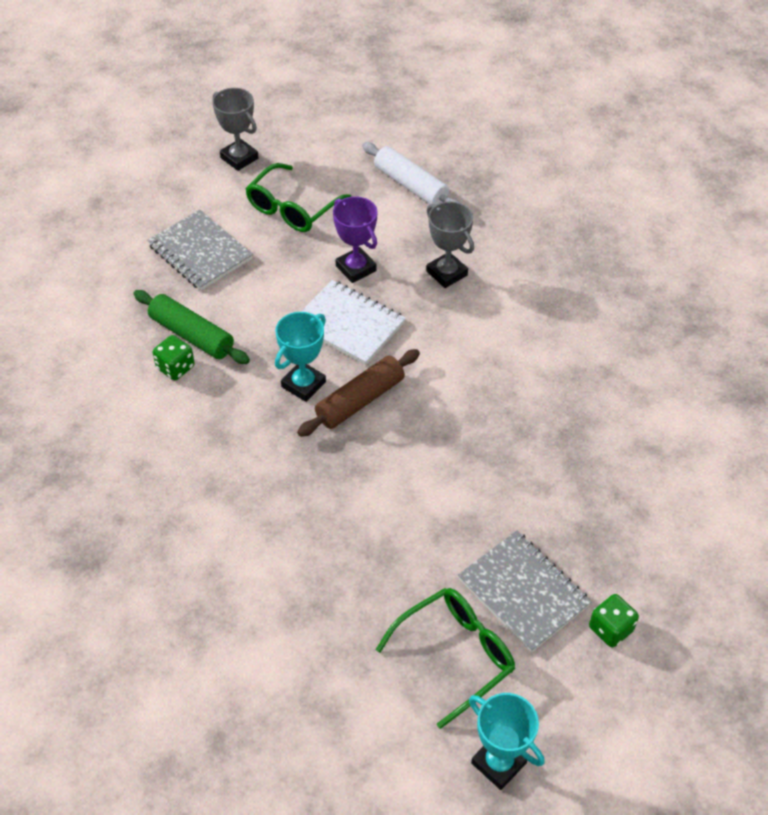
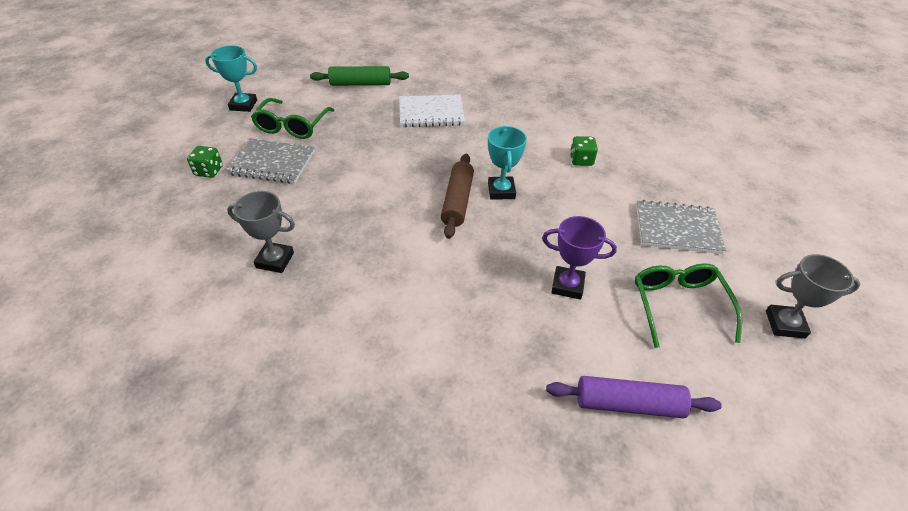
camera: 140 degrees right, 5 degrees down
green rolling pin [133,290,250,364] -> green rolling pin moved to [310,66,409,86]
white notebook [301,280,406,365] -> white notebook moved to [399,94,465,127]
white rolling pin [362,142,460,205] -> purple rolling pin [546,376,722,418]
grey trophy [426,201,474,288] -> grey trophy moved to [227,191,295,273]

